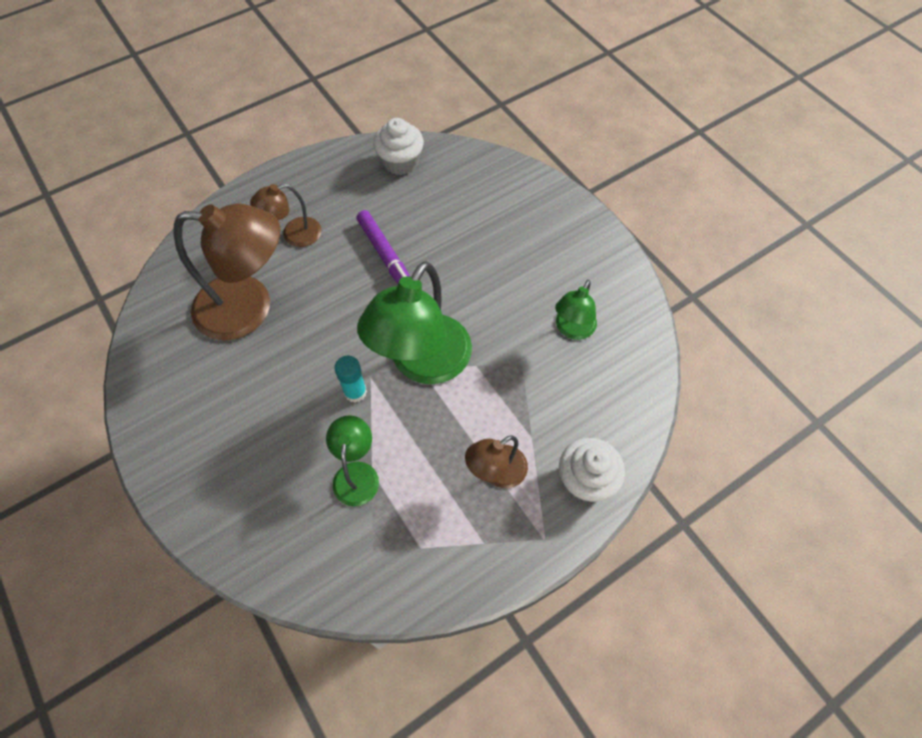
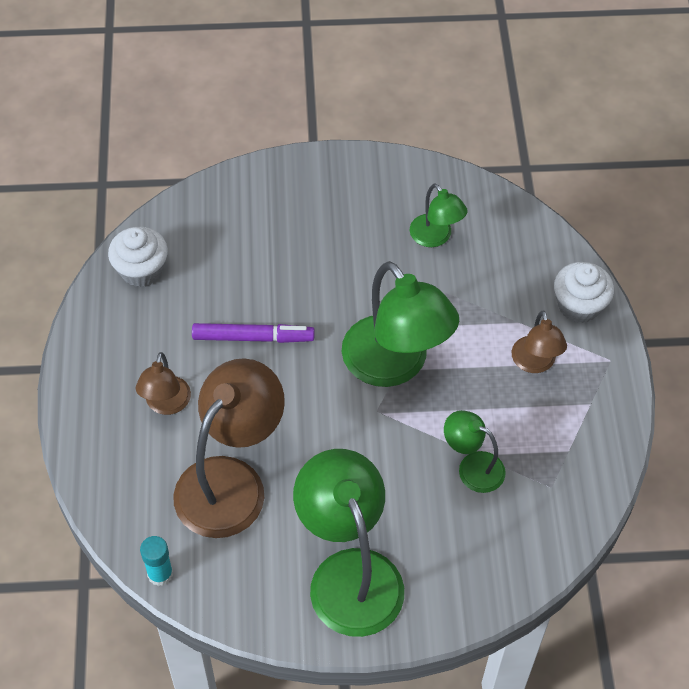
camera: 60 degrees left, 5 degrees down
turquoise glue stick [334,356,367,403] -> turquoise glue stick moved to [140,536,173,586]
none -> green lamp [293,449,404,637]

